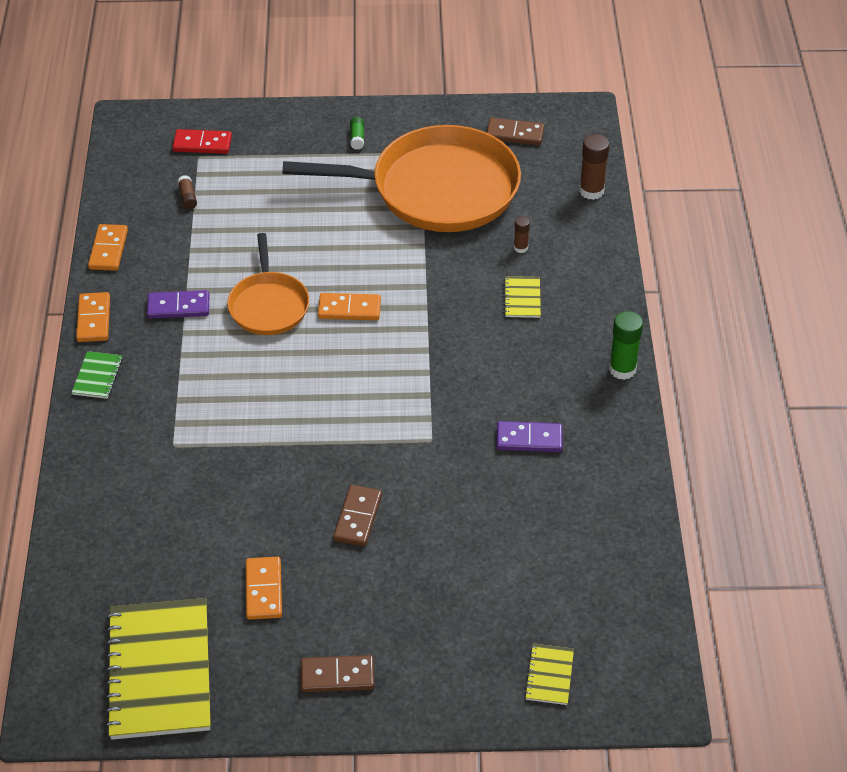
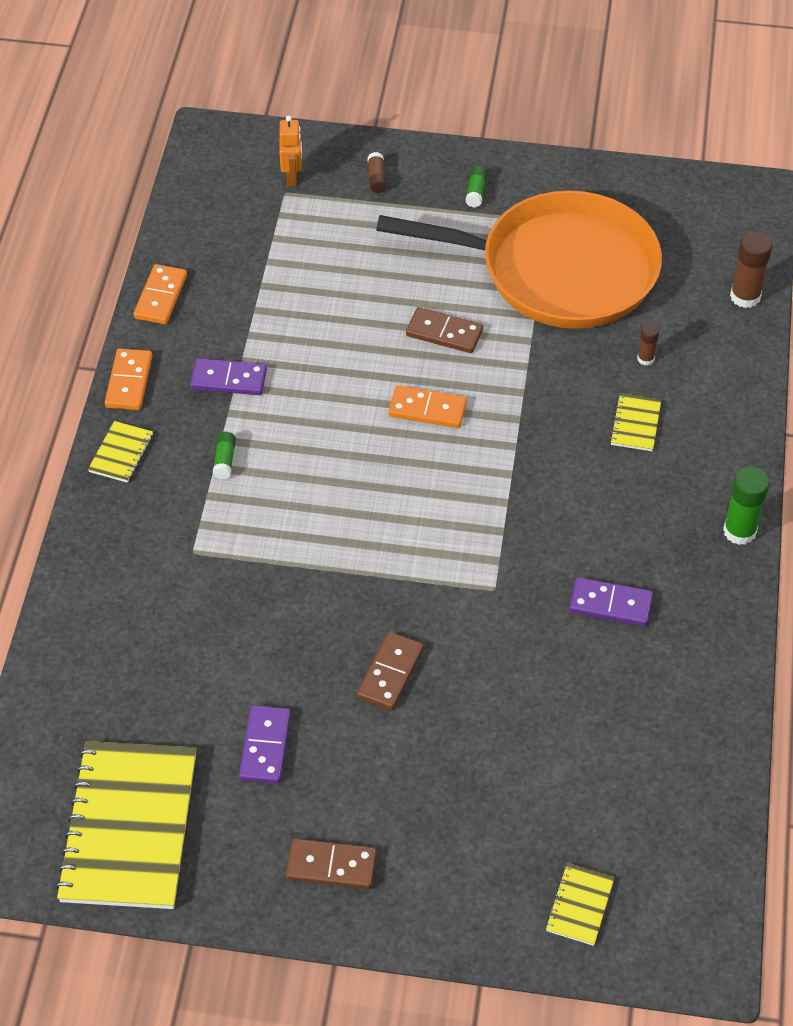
camera: 10 degrees right, 5 degrees up
green notebook [72,351,123,399] -> yellow notebook [88,421,153,483]
red domino [172,129,232,154] -> orange robot [279,115,302,186]
brown glue stick [177,175,197,209] -> brown glue stick moved to [367,152,386,193]
orange pan [227,233,309,335] -> none
orange domino [246,557,282,620] -> purple domino [239,705,291,784]
brown domino [486,118,544,145] -> brown domino moved to [406,307,483,353]
none -> green glue stick [213,432,236,479]

